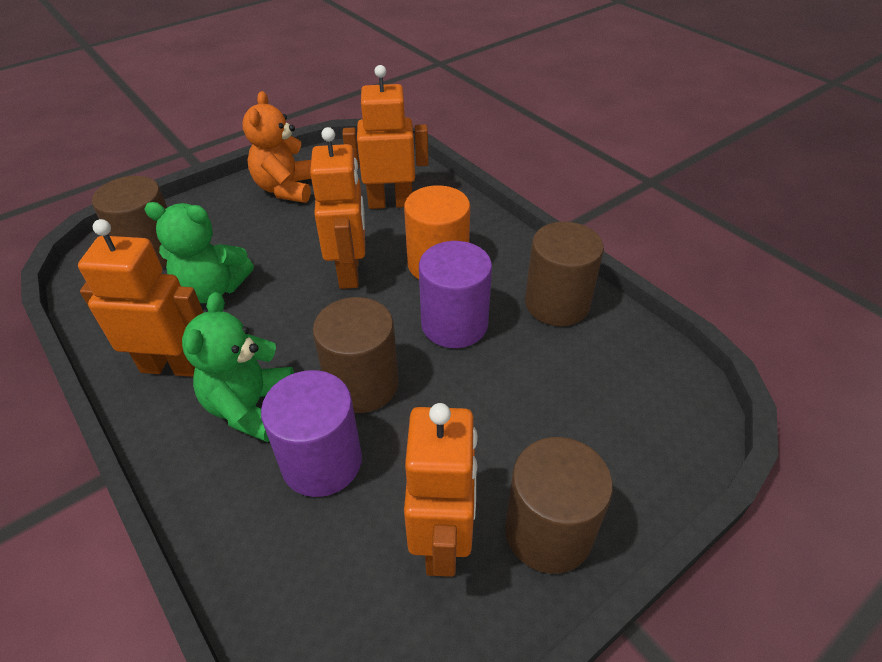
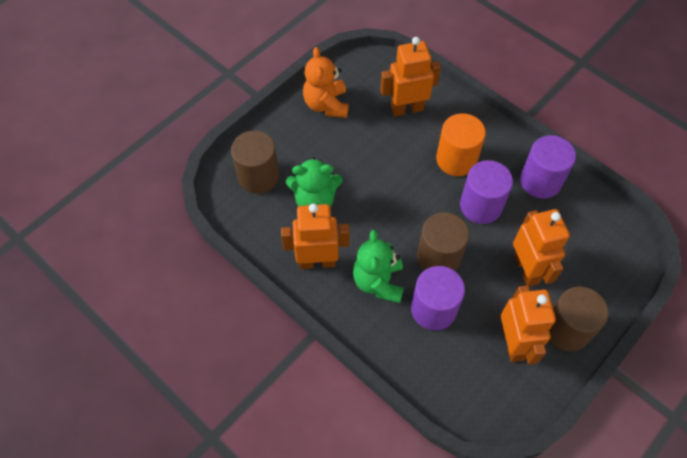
camera: 10 degrees left, 15 degrees up
orange robot [310,127,365,289] -> orange robot moved to [513,209,570,286]
brown cylinder [525,222,604,326] -> purple cylinder [520,135,576,198]

